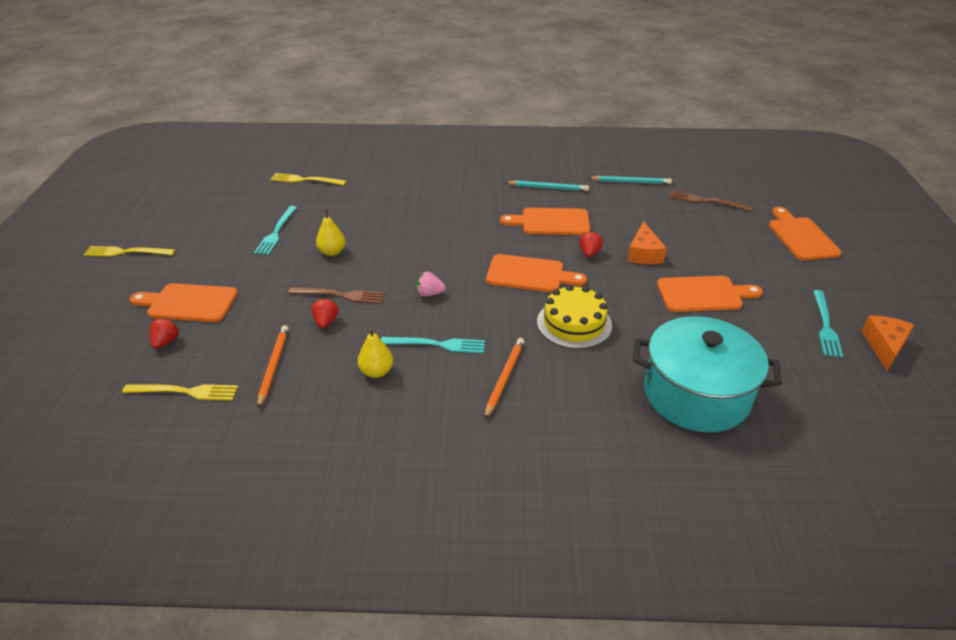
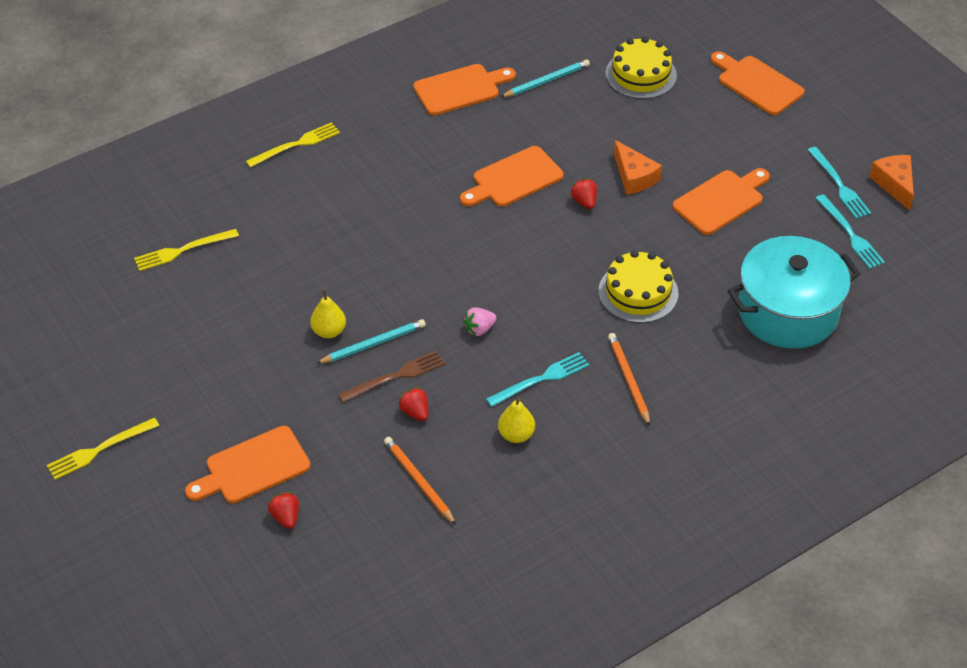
camera: 35 degrees left, 10 degrees up
yellow fork [122,384,238,400] -> yellow fork moved to [246,122,340,167]
turquoise fork [254,206,297,255] -> turquoise fork moved to [816,194,885,269]
orange cutting board [486,254,587,292] -> orange cutting board moved to [413,64,516,115]
turquoise pencil [505,180,589,191] -> turquoise pencil moved to [316,319,426,364]
brown fork [669,190,753,211] -> yellow cake [606,37,677,99]

